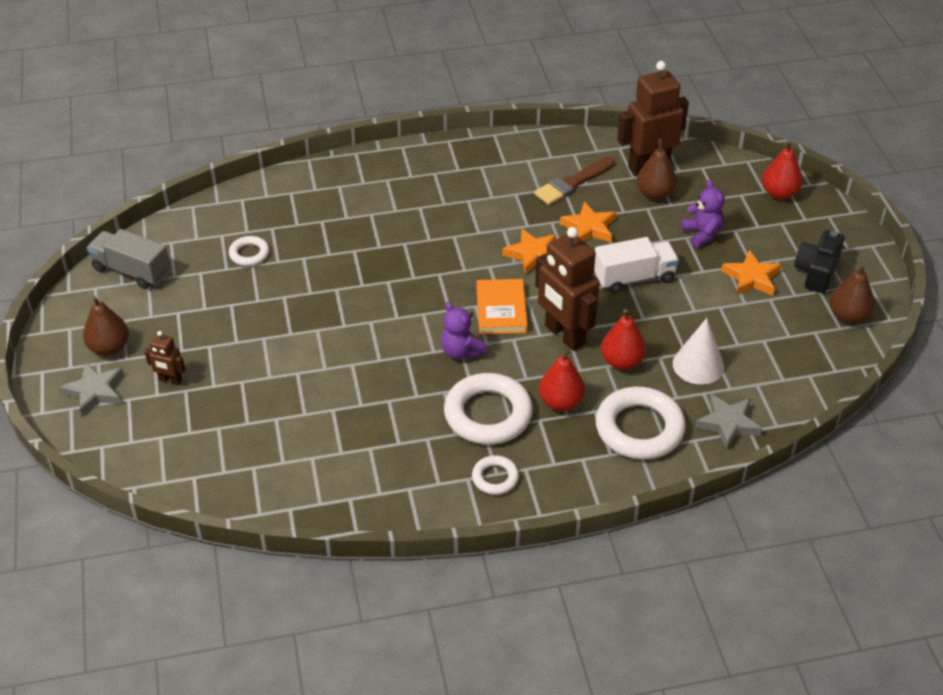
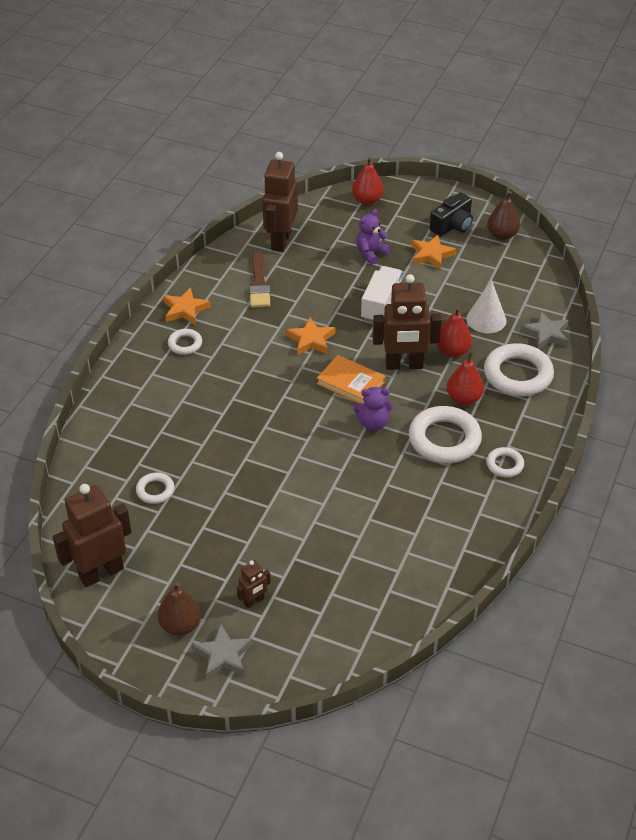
camera: 55 degrees left, 0 degrees up
grey truck [87,229,171,289] -> brown robot [53,484,132,587]
orange star [560,202,616,242] -> orange star moved to [163,287,211,325]
brown pear [637,139,677,200] -> none
purple teddy bear [681,180,725,247] -> purple teddy bear turned 60 degrees counterclockwise [356,209,390,265]
black camera [794,230,845,293] -> black camera turned 105 degrees counterclockwise [430,192,473,236]
none -> white ring [168,329,202,355]

